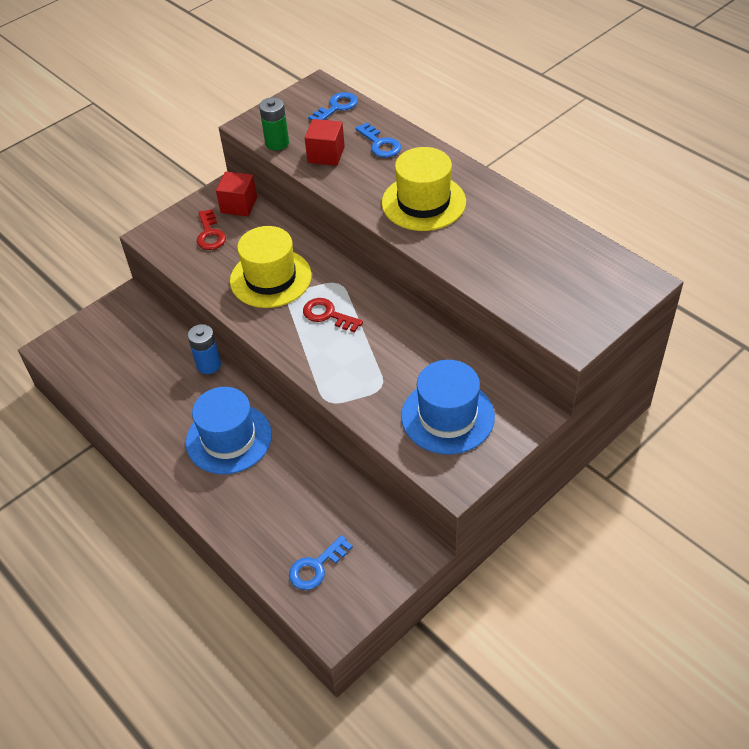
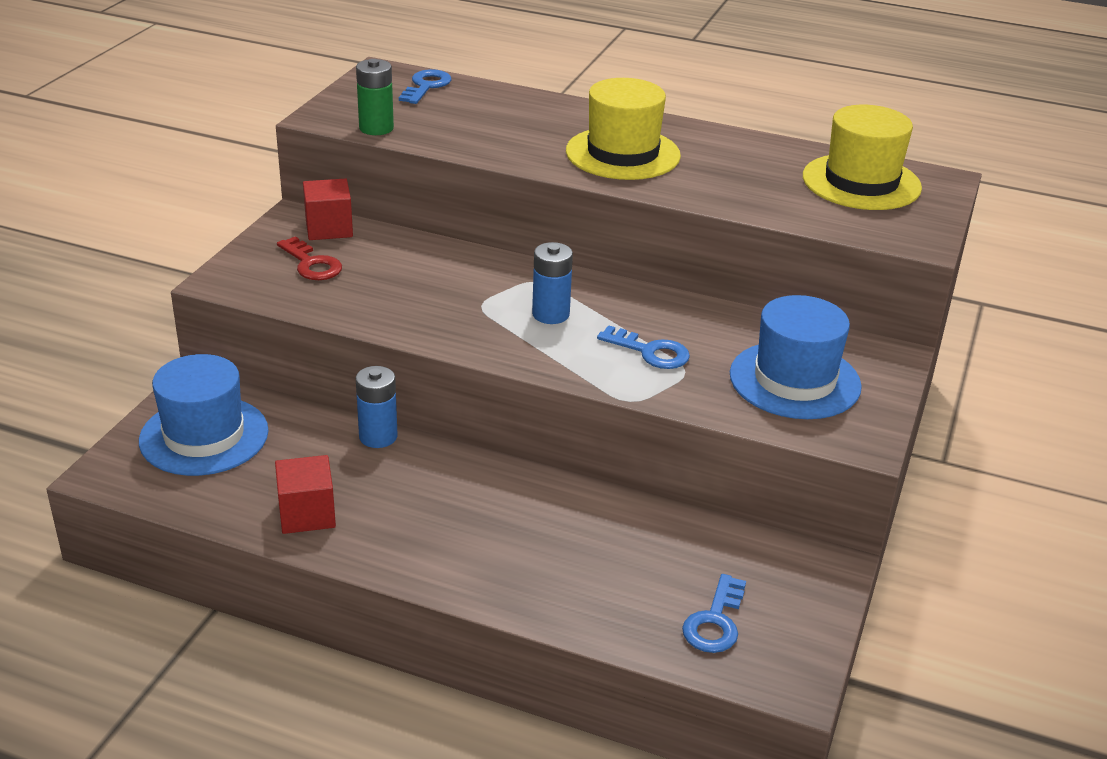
camera: 30 degrees left, 15 degrees down
blue hat [186,387,272,474] -> blue hat moved to [139,354,269,476]
yellow hat [230,226,312,308] -> yellow hat moved to [803,105,922,210]
red key [303,298,363,332] -> blue battery [532,242,573,324]
red cube [305,119,345,166] -> red cube moved to [275,455,336,534]
blue key [355,122,401,158] -> blue key moved to [597,325,690,369]

